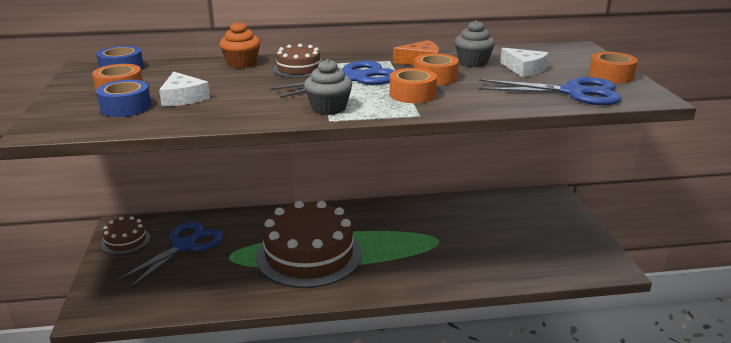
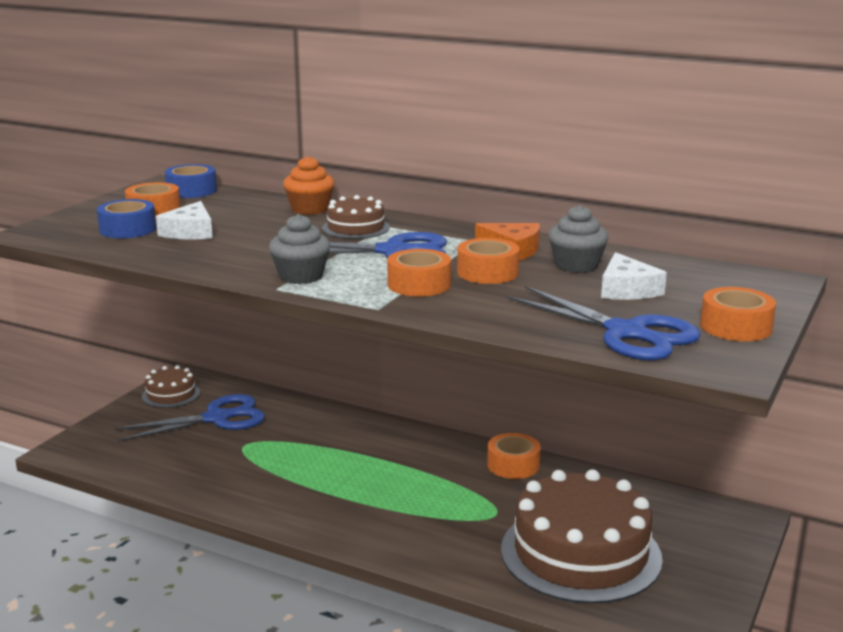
camera: 35 degrees right, 5 degrees down
brown cake [256,201,362,288] -> brown cake moved to [501,469,663,604]
none -> orange tape [487,433,541,479]

